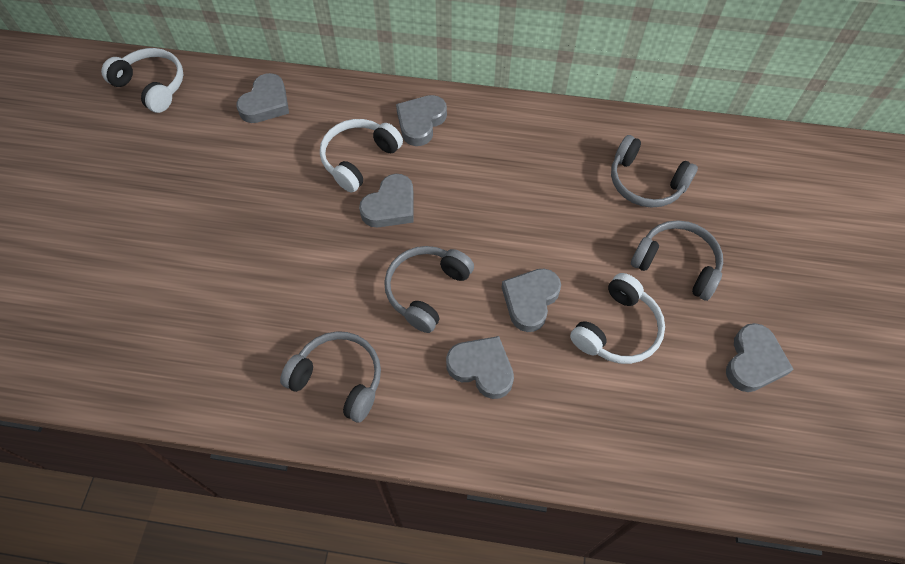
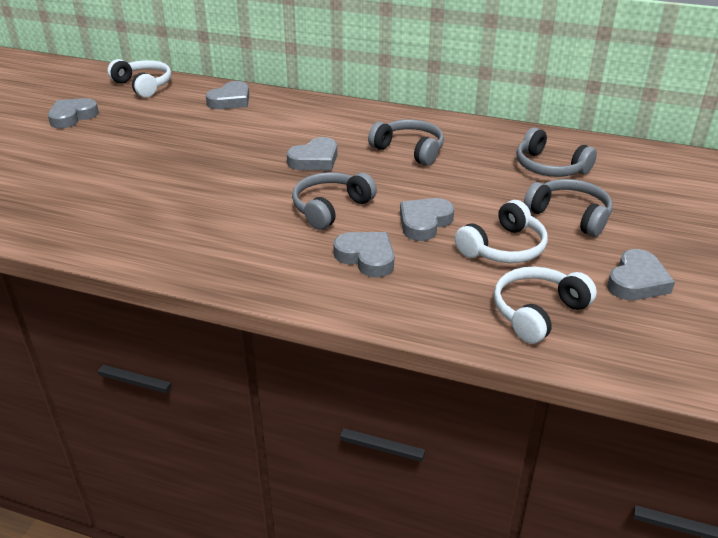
camera: 10 degrees right, 25 degrees down
grey headphones [280,331,381,423] -> grey headphones moved to [368,119,444,166]
white headphones [320,119,403,192] -> white headphones moved to [494,267,597,344]
grey heart [396,95,447,146] -> grey heart moved to [48,98,99,128]

